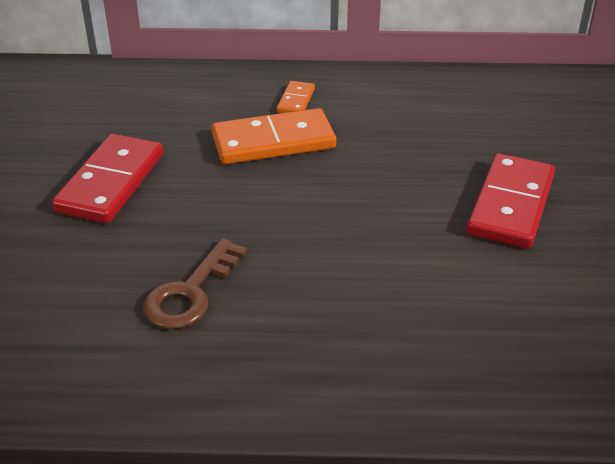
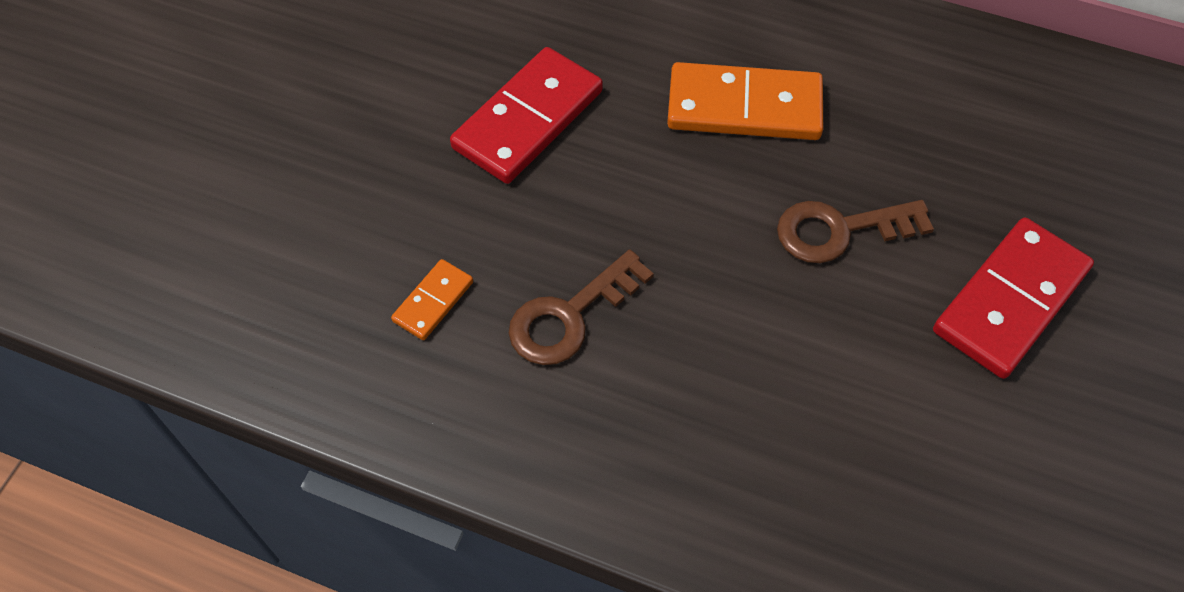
camera: 20 degrees right, 20 degrees up
orange domino [277,81,315,113] -> orange domino moved to [391,259,473,340]
none -> brown key [777,200,934,263]

